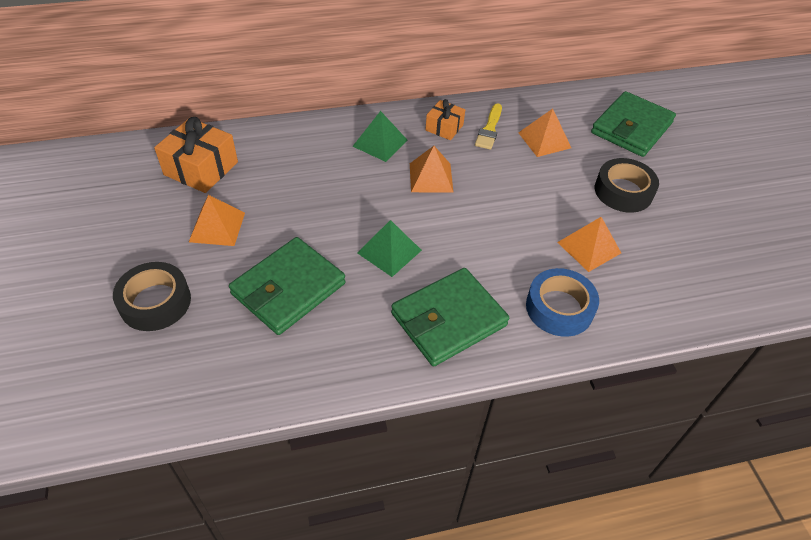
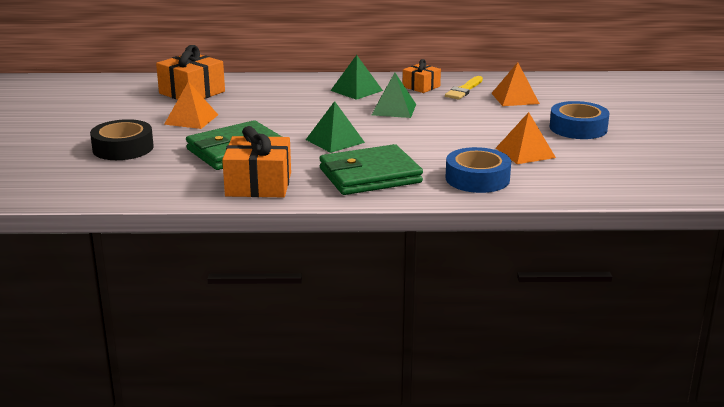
camera: 15 degrees right, 25 degrees down
orange pyramid [410,146,454,193] -> green pyramid [372,73,416,118]
green wallet [591,91,676,157] -> none
black tape [595,158,659,213] -> blue tape [550,101,609,139]
none -> orange gift [222,126,291,197]

